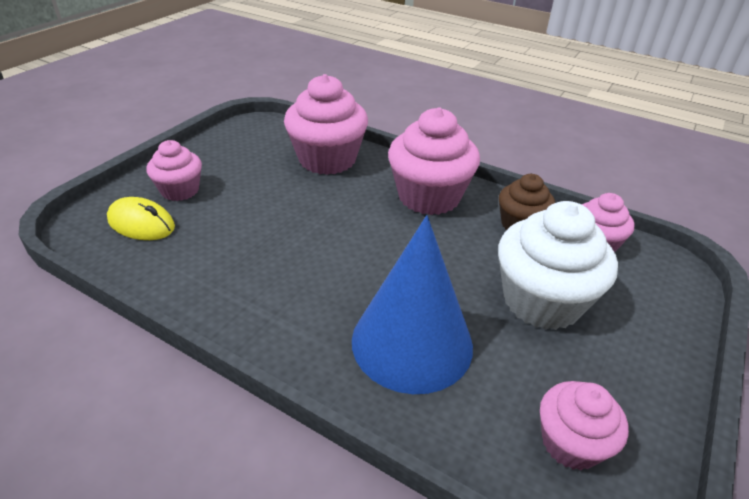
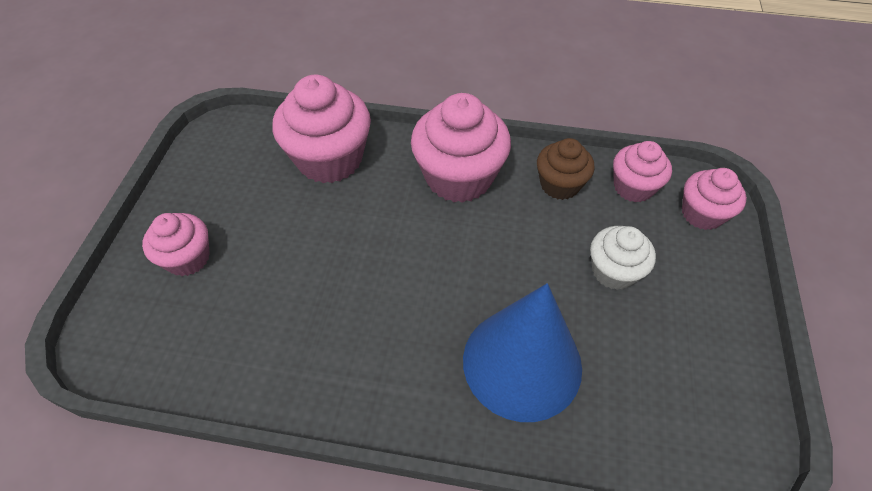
camera: 20 degrees left, 15 degrees up
yellow mouse [107,197,175,240] -> none
white cupcake [498,201,618,330] -> white cupcake [590,226,656,290], size x0.59
pink cupcake [540,381,629,470] -> pink cupcake moved to [682,168,747,230]

